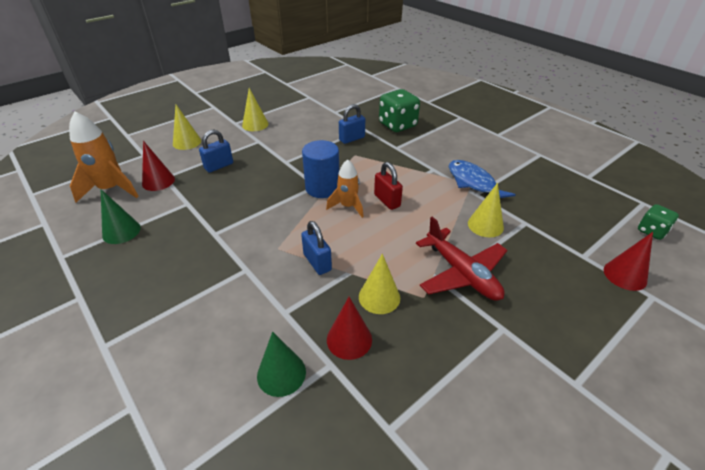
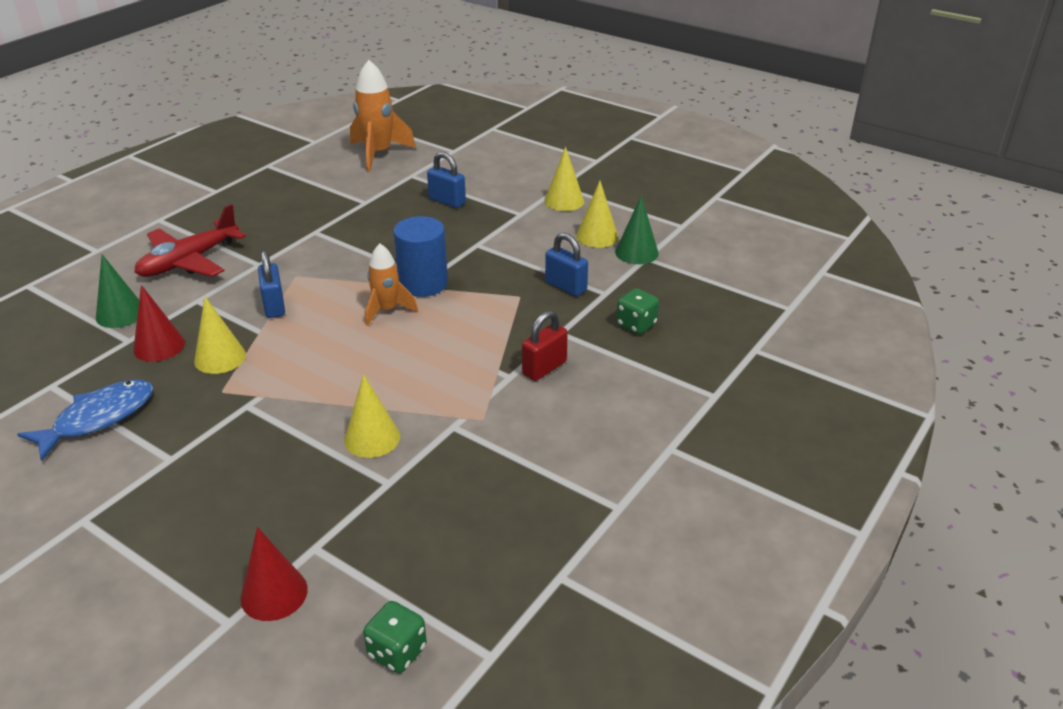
camera: 75 degrees right, 5 degrees down
green cone [101,189,141,244] -> green cone moved to [615,196,659,264]
red cone [142,141,175,191] -> none
yellow cone [173,105,201,150] -> yellow cone moved to [576,181,618,248]
blue padlock [301,221,332,275] -> blue padlock turned 60 degrees counterclockwise [258,250,285,318]
red padlock [374,162,403,210] -> red padlock moved to [522,310,568,381]
green dice [379,89,420,132] -> green dice [616,288,659,334], size x0.58
red plane [416,217,507,301] -> red plane moved to [135,204,246,277]
blue fish [449,160,516,198] -> blue fish moved to [17,380,154,461]

